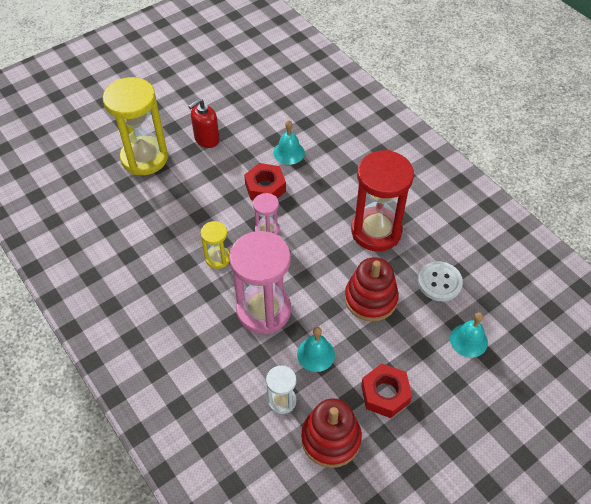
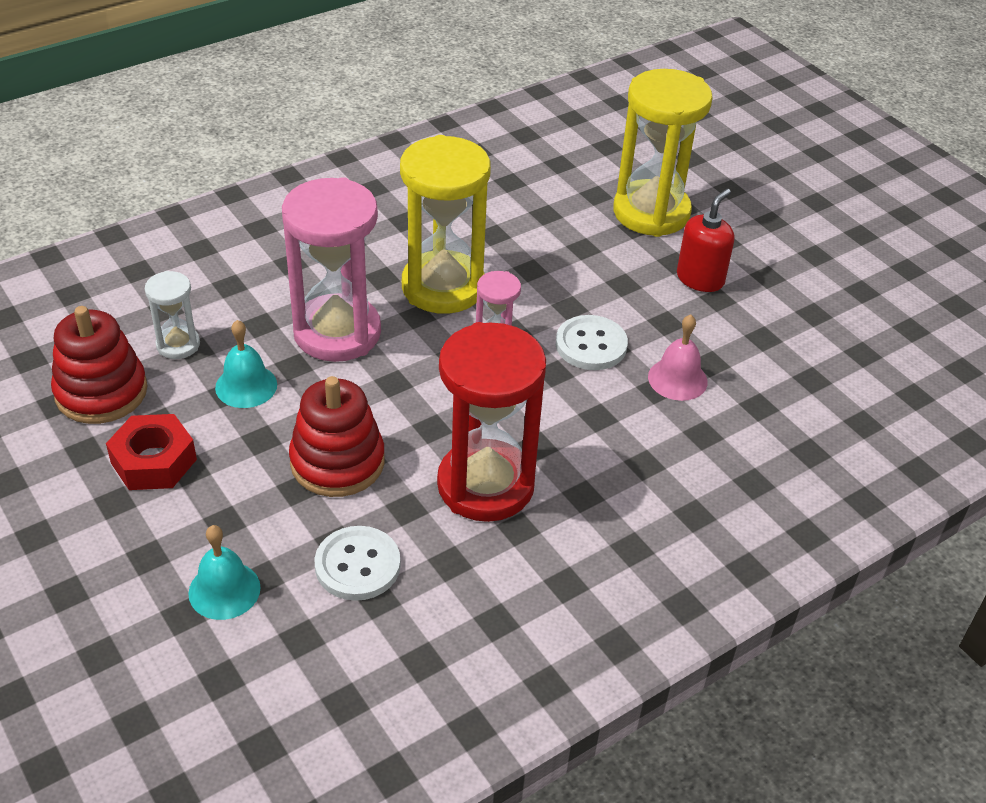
camera: 90 degrees right, 10 degrees down
red soap dispenser [188,98,219,148] -> red soap dispenser turned 75 degrees clockwise [677,189,734,292]
yellow hourglass [201,221,230,269] -> yellow hourglass [400,135,491,314], size x2.06
red nut [244,163,286,201] -> white button [556,315,628,370]
turquoise bell [273,120,305,165] -> pink bell [648,314,708,401]

